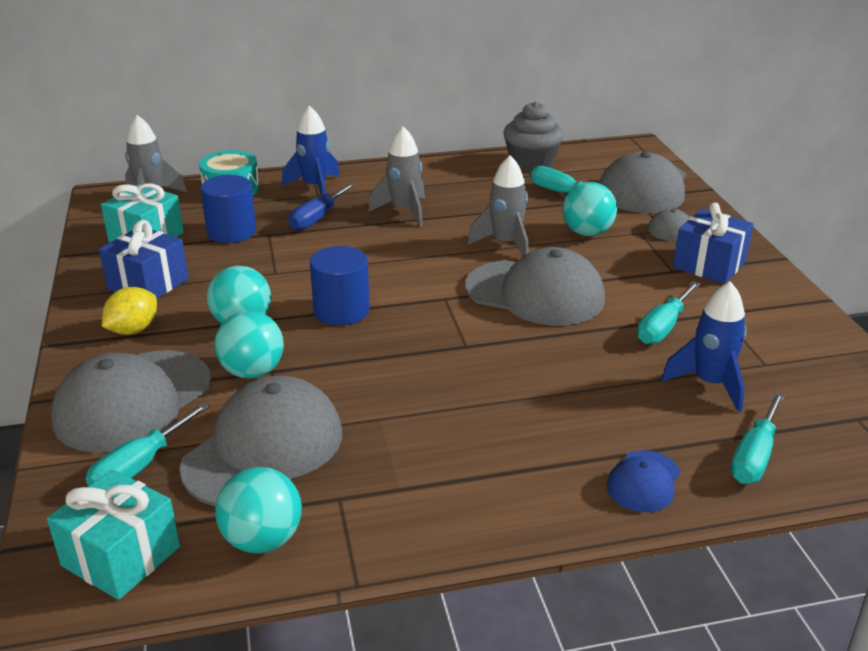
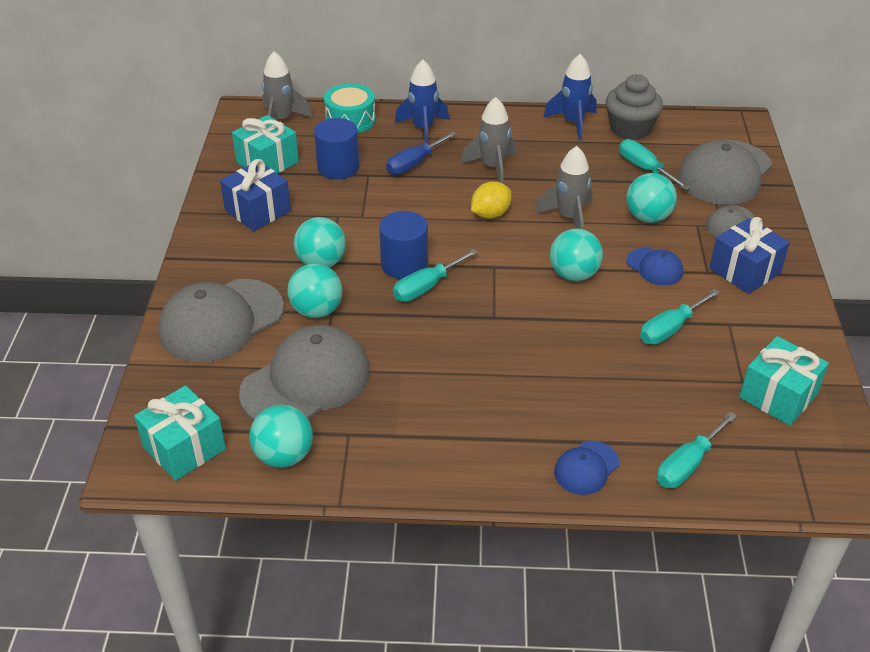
camera: 15 degrees right, 10 degrees up
turquoise screwdriver [86,402,210,487] -> turquoise screwdriver moved to [393,249,478,302]
yellow lemon [102,287,157,335] -> yellow lemon moved to [471,182,511,219]
grey cap [465,247,605,326] -> turquoise ball [550,228,603,281]
blue rocket [661,281,747,412] -> blue rocket moved to [543,54,597,140]
none -> blue cap [626,248,683,285]
none -> turquoise gift [739,336,829,425]

